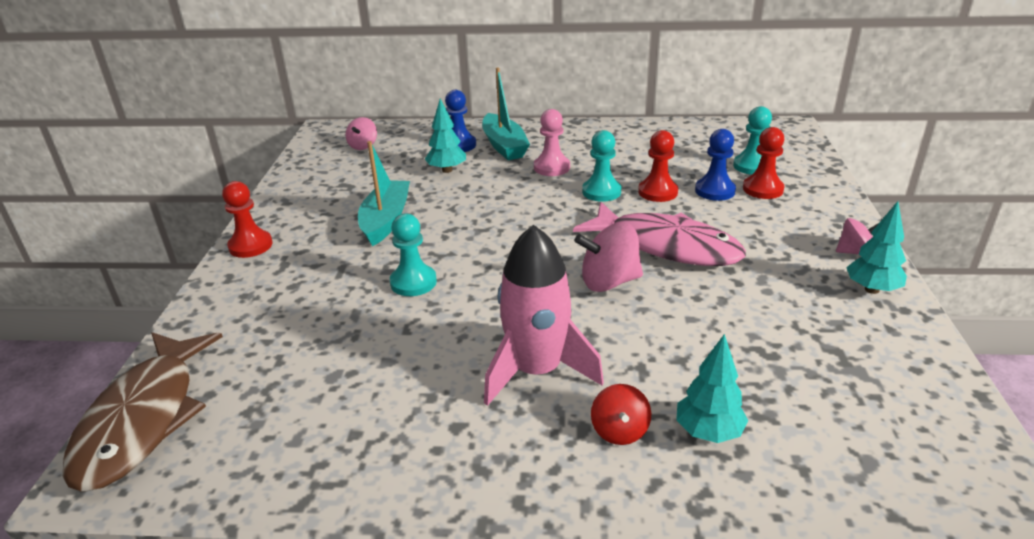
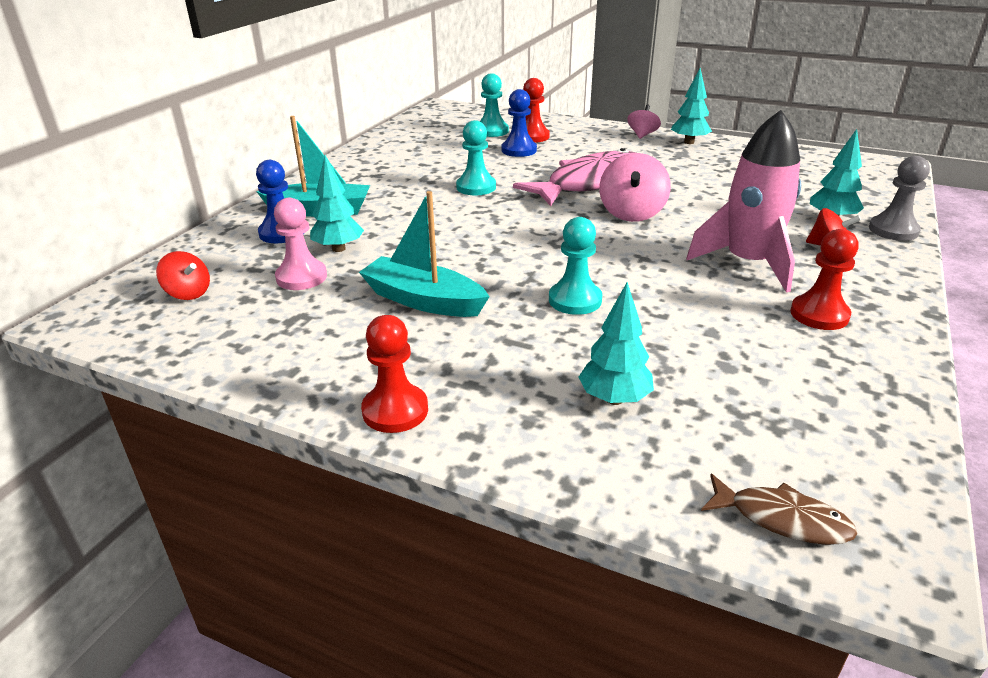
camera: 70 degrees left, 0 degrees up
brown fish [62,332,223,491] -> brown fish [701,474,857,545], size x0.48
pink spinning top [346,117,377,150] -> red spinning top [156,251,210,300]
pink pawn [534,109,570,176] -> pink pawn moved to [274,198,327,290]
red pawn [638,130,678,202] -> red pawn moved to [790,229,858,330]
none -> turquoise tree [578,282,654,405]
none -> grey pawn [869,156,930,241]

